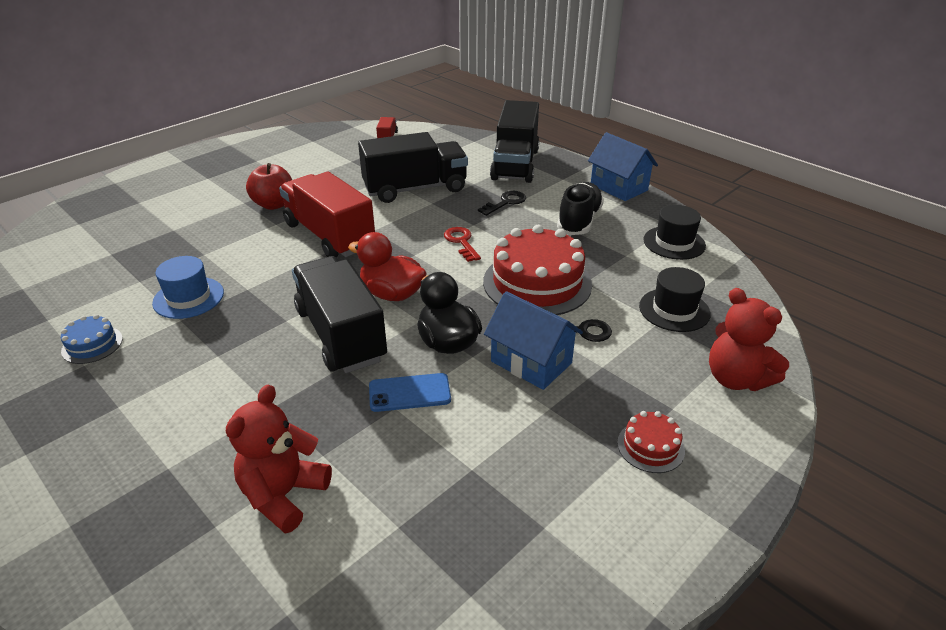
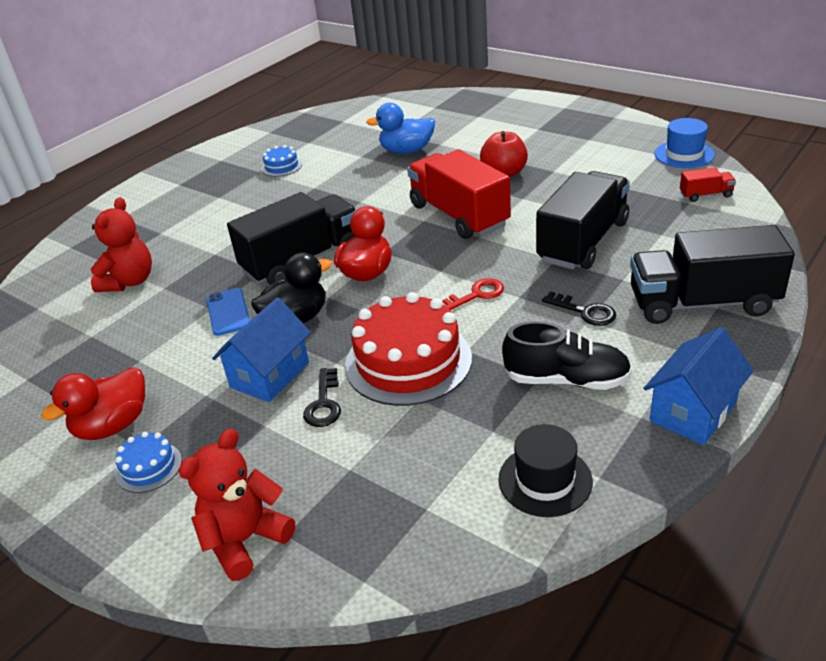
camera: 85 degrees right, 0 degrees up
blue hat [152,256,224,319] -> blue hat moved to [654,118,715,168]
red teddy bear [226,385,332,533] -> red teddy bear turned 90 degrees clockwise [91,197,152,292]
red truck [279,172,375,258] -> red truck turned 75 degrees counterclockwise [407,149,511,239]
black truck [358,132,468,203] -> black truck turned 120 degrees counterclockwise [536,171,630,270]
red cake [617,411,685,473] -> blue cake [115,432,182,493]
black hat [639,267,711,332] -> none
none -> red duck [41,367,145,440]
none -> blue duck [366,103,435,154]

